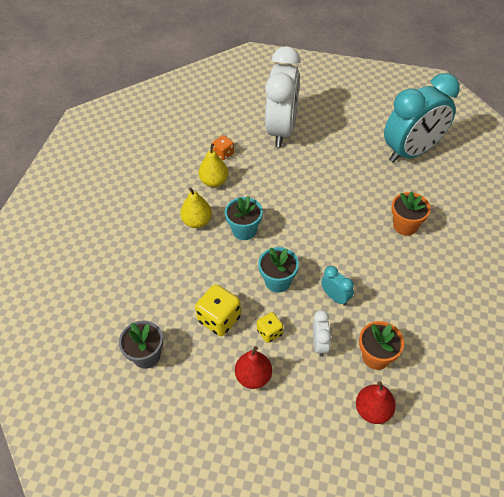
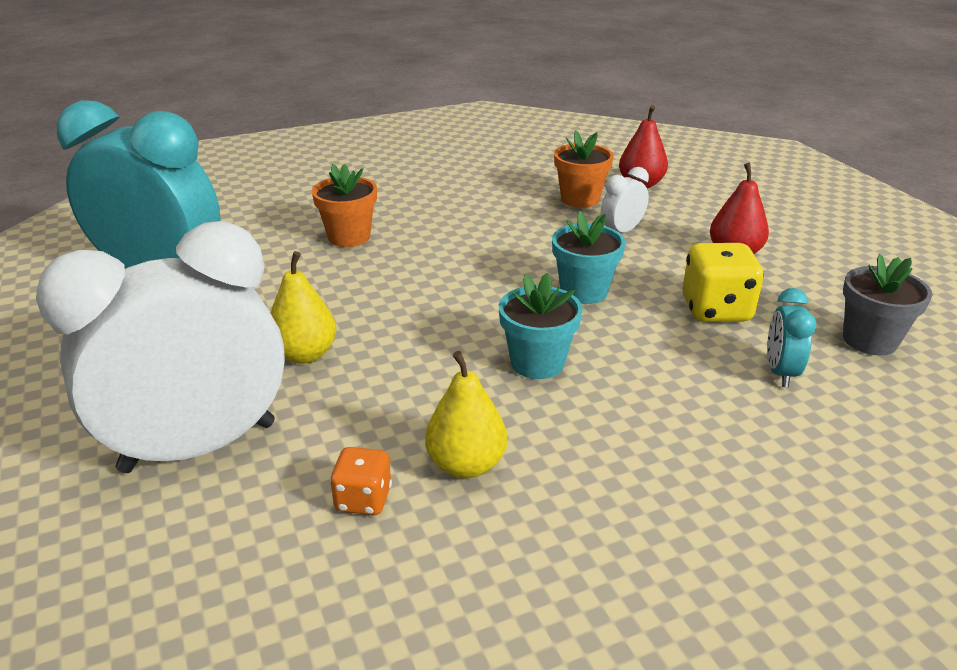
camera: 130 degrees left, 20 degrees down
yellow pear [180,187,212,228] -> yellow pear moved to [270,251,337,364]
yellow dice [257,312,283,343] -> none
turquoise clock [321,266,354,306] -> turquoise clock moved to [767,288,817,387]

